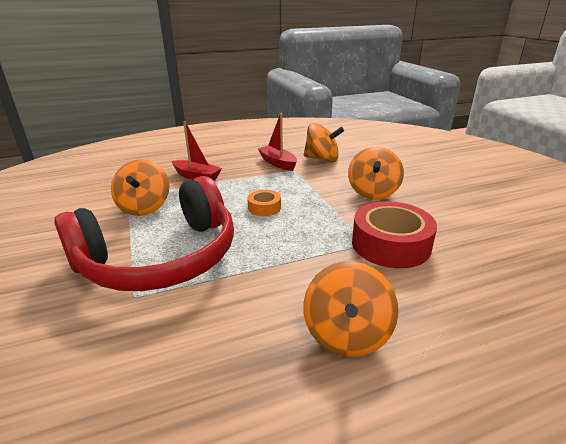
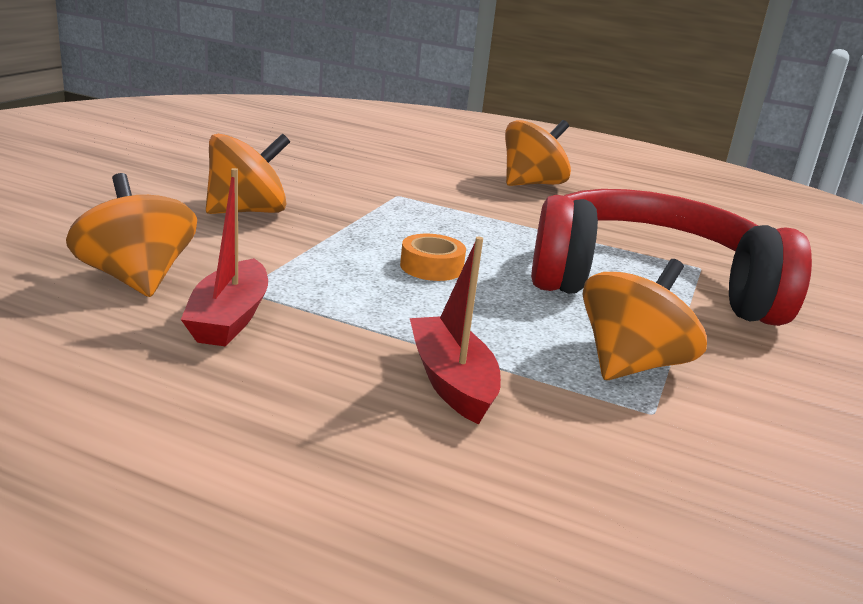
camera: 140 degrees left, 5 degrees down
red tape [352,201,437,268] -> none

